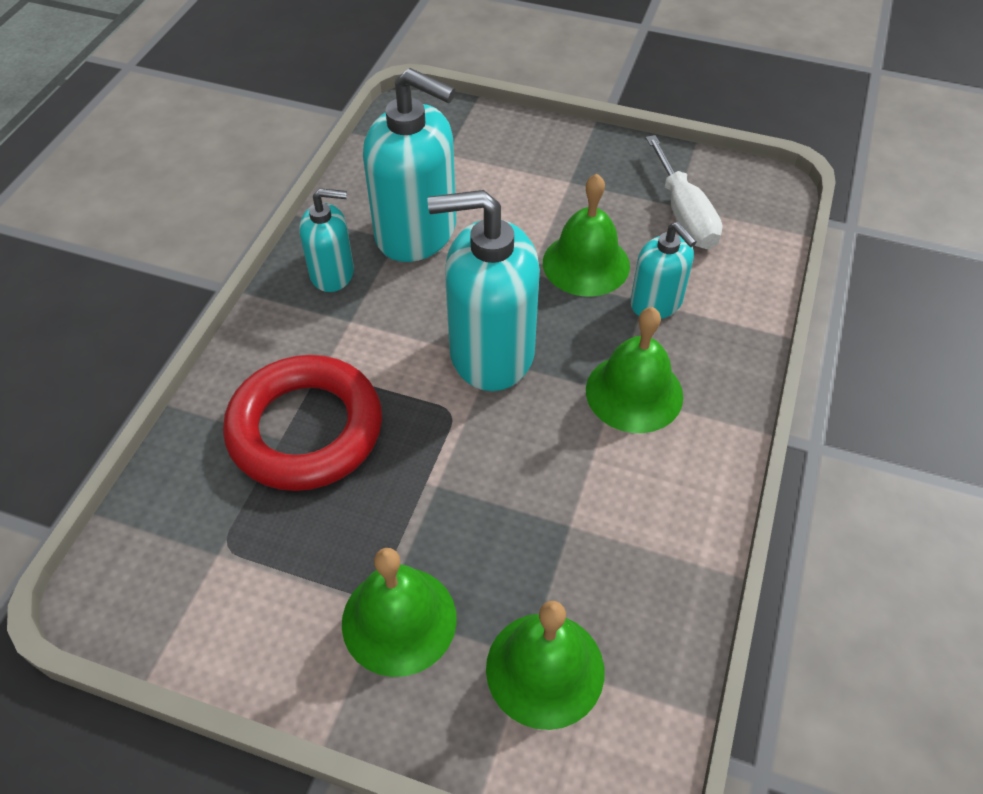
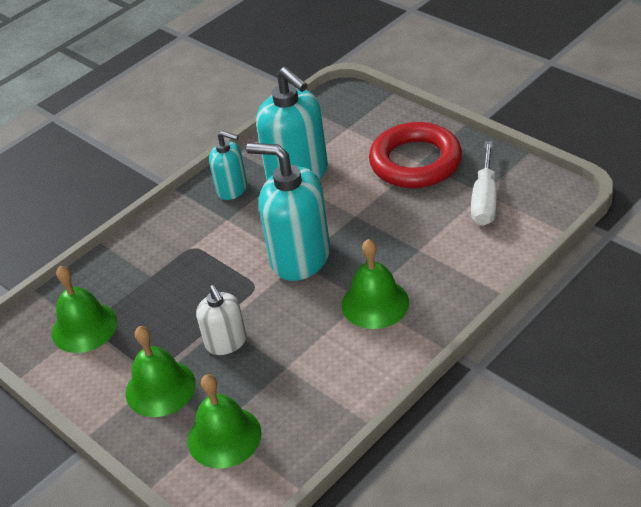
camera: 30 degrees right, 10 degrees down
red ring [223,355,382,491] -> red ring moved to [369,122,462,188]
green bell [543,174,630,296] -> green bell moved to [52,266,118,353]
turquoise soap dispenser [630,222,696,319] -> none
none -> white soap dispenser [196,285,246,355]

